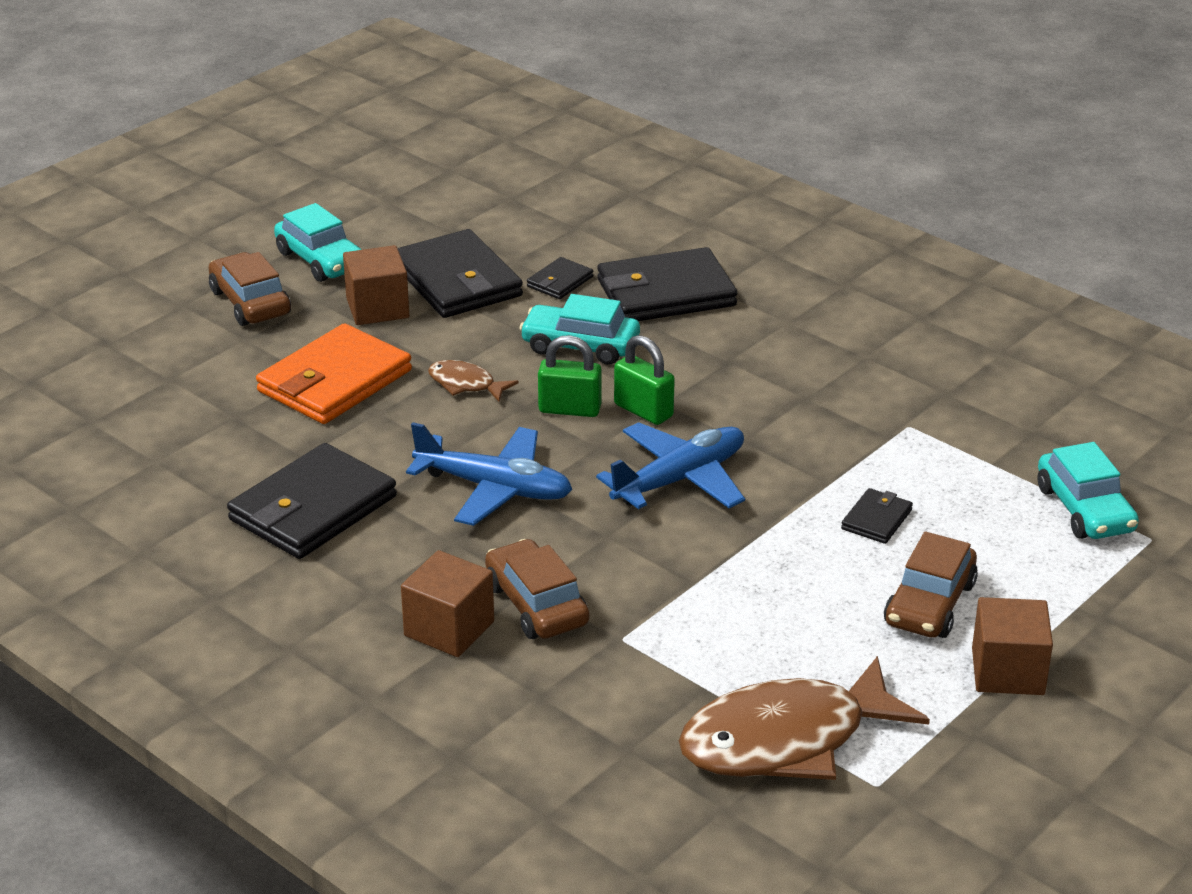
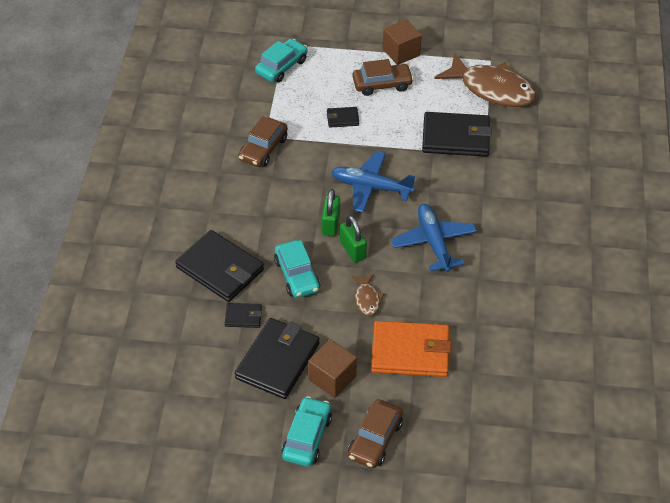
camera: 125 degrees left, 15 degrees up
black wallet [227,443,397,559] -> black wallet moved to [422,112,492,157]
brown cube [401,550,494,657] -> none
brown car [485,539,589,639] -> brown car moved to [238,116,288,167]

